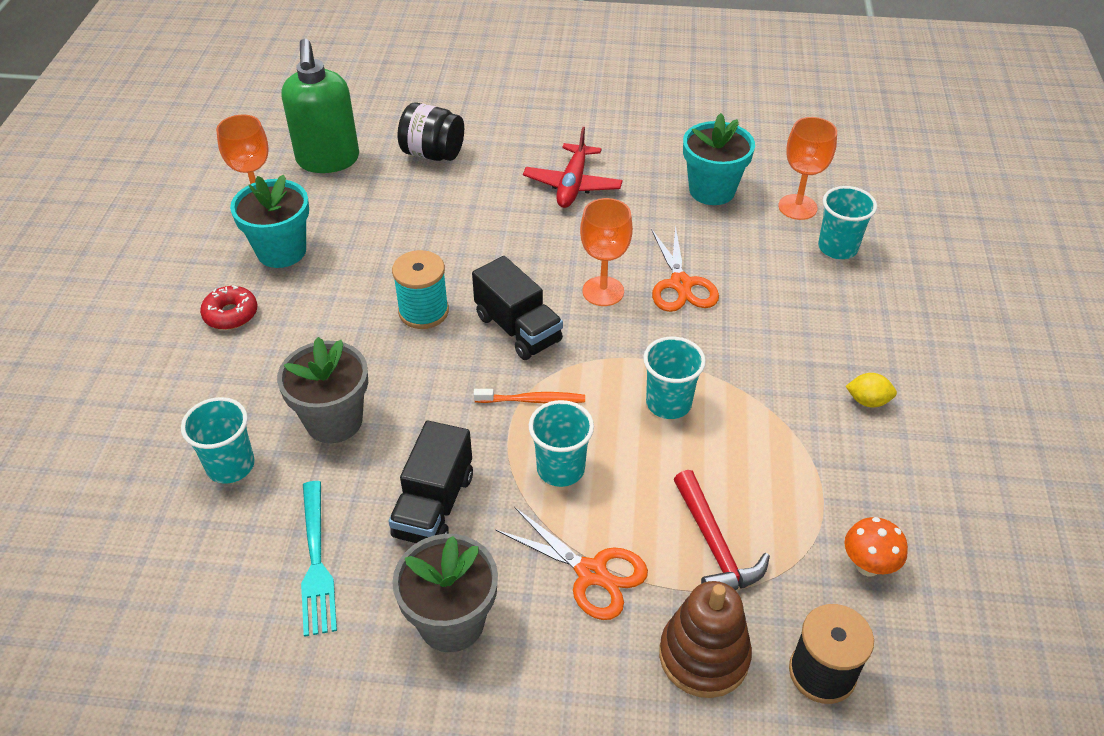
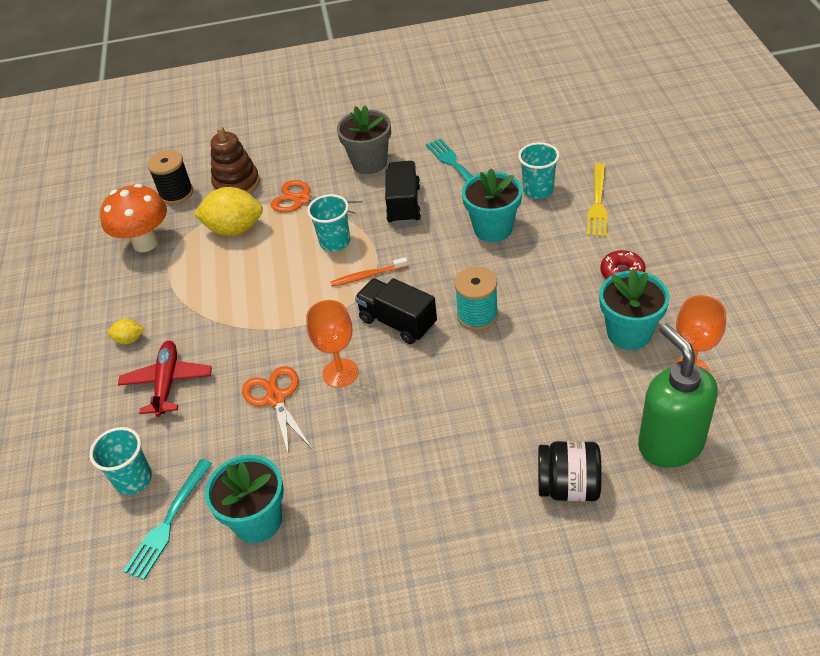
camera: 170 degrees right, 0 degrees up
grey flower pot [277,337,368,443] -> turquoise flower pot [462,169,522,242]
red plane [523,127,623,208] -> red plane moved to [118,341,212,417]
turquoise cup [643,337,706,419] -> none
red hammer [674,470,770,590] -> yellow lemon [194,187,263,236]
orange goblet [778,117,837,220] -> turquoise fork [123,459,212,580]
orange mushroom [844,517,908,576] -> orange mushroom [100,184,167,252], size x1.81
none -> yellow fork [587,163,607,237]

